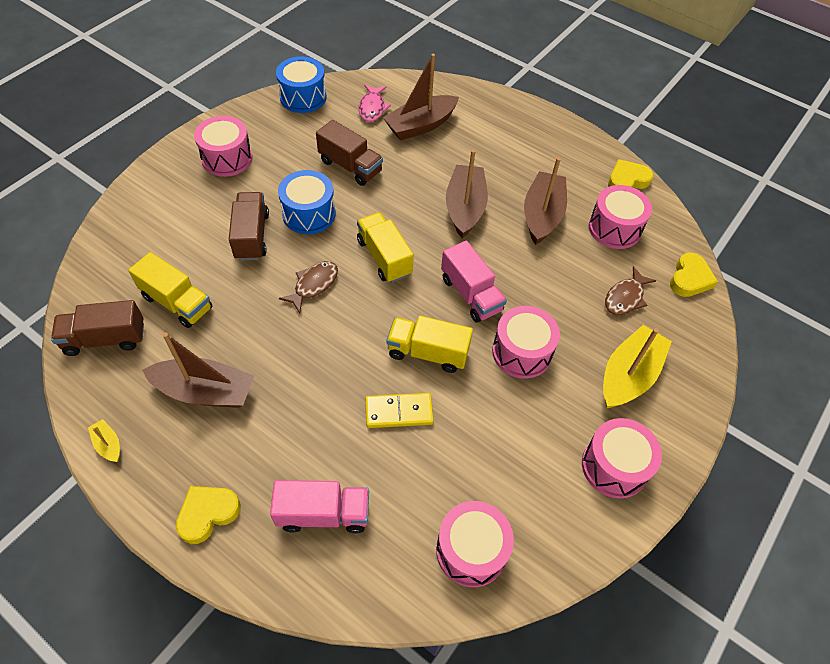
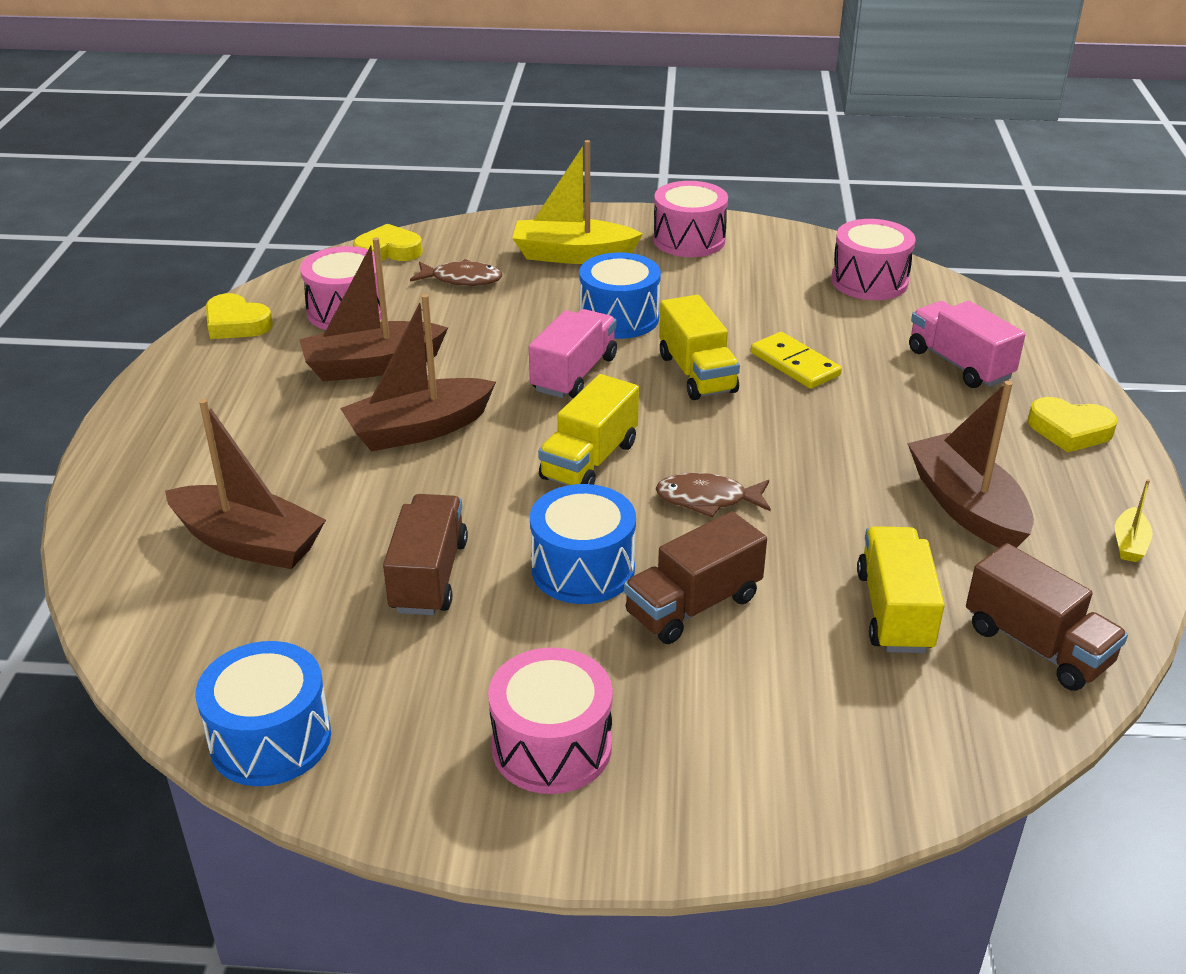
camera: 120 degrees left, 20 degrees down
pink fish [358,85,391,122] -> none
pink drum [492,306,560,379] -> blue drum [579,252,661,339]

